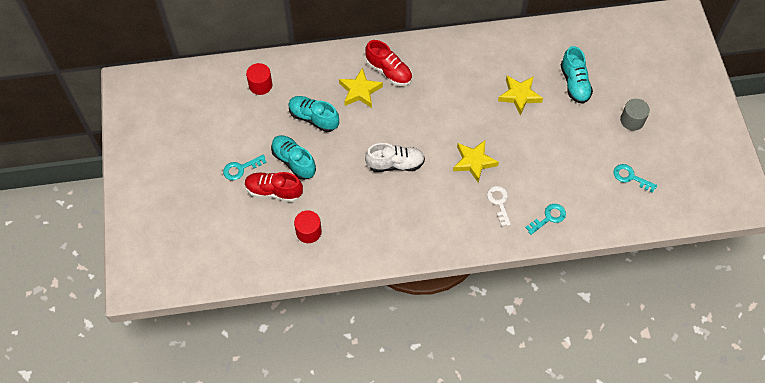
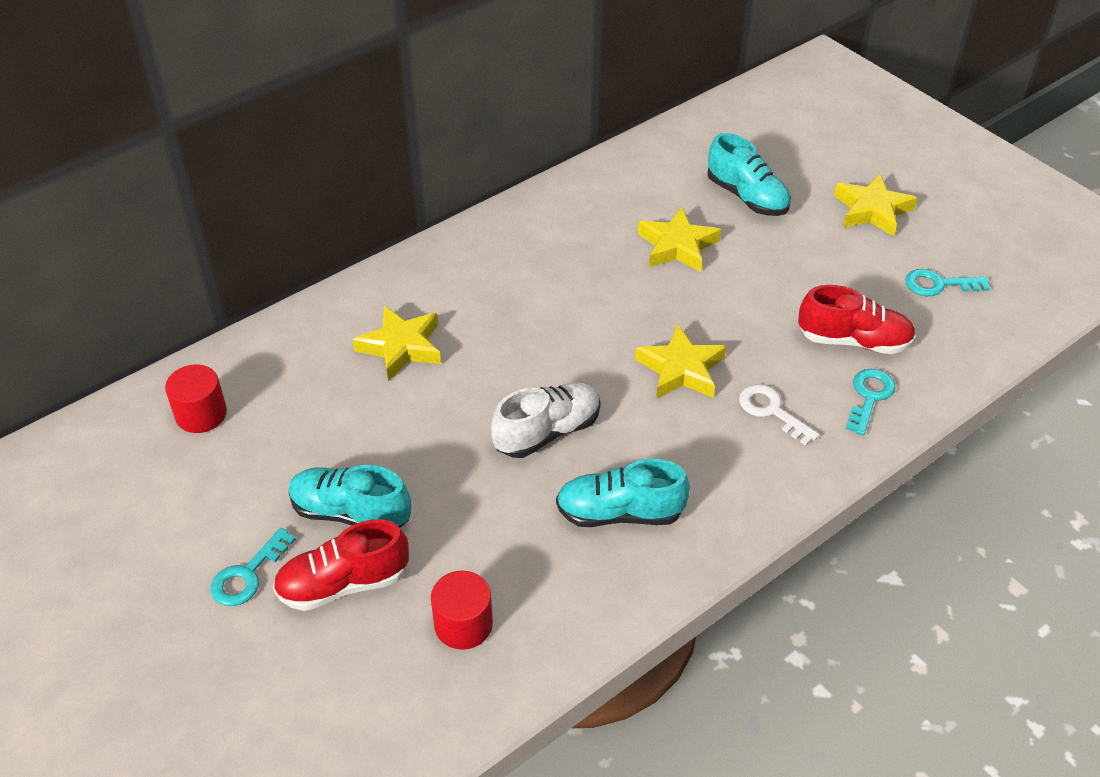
camera: 30 degrees left, 15 degrees down
turquoise shoe [288,96,339,132] -> turquoise shoe moved to [556,459,690,527]
red shoe [365,40,412,86] -> red shoe moved to [798,285,916,354]
grey cylinder [620,99,650,131] -> yellow star [834,174,917,237]

